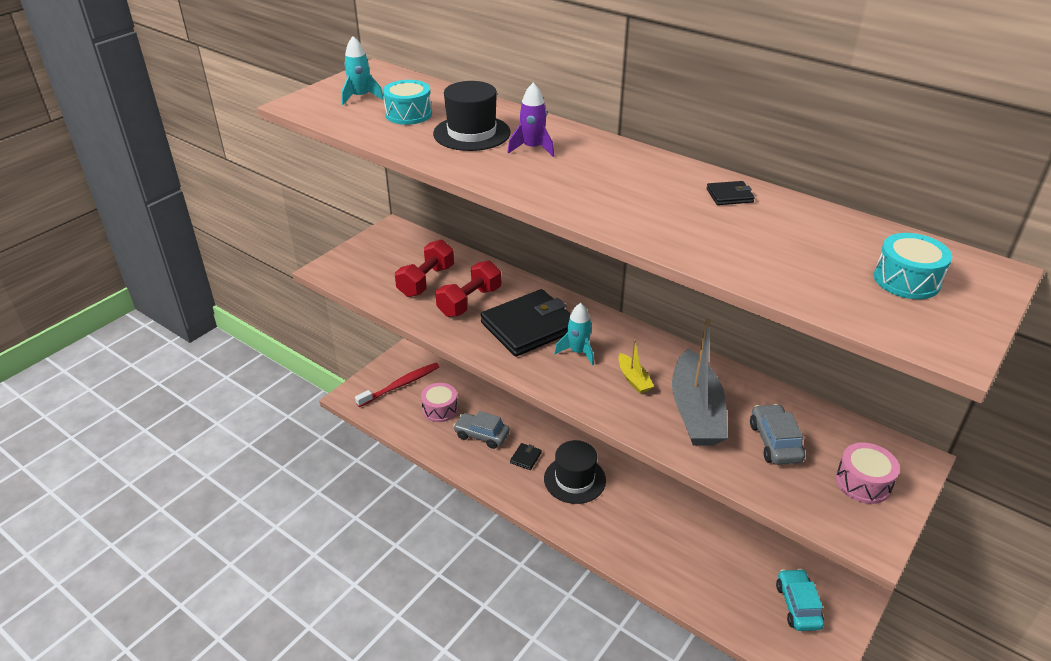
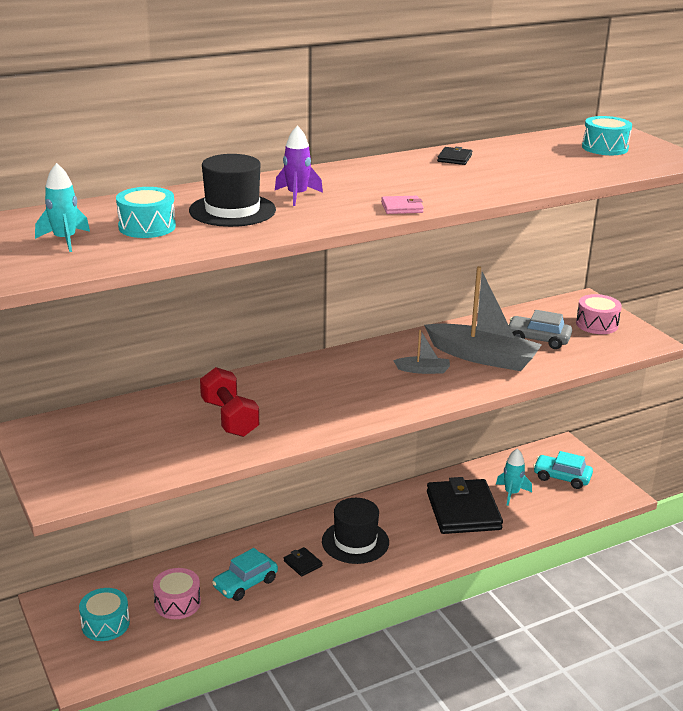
camera: 65 degrees left, 10 degrees down
red toothbrush [355,363,439,407] -> turquoise drum [79,588,130,641]
red dumbbell [395,240,454,297] -> none
grey car [453,411,510,449] -> turquoise car [212,548,278,601]
black wallet [481,289,571,357] -> black wallet moved to [427,477,503,534]
turquoise rocket [554,303,594,365] -> turquoise rocket moved to [496,449,532,506]
yellow boat [618,339,654,394] -> grey boat [393,329,450,374]
none -> pink wallet [381,196,424,214]

